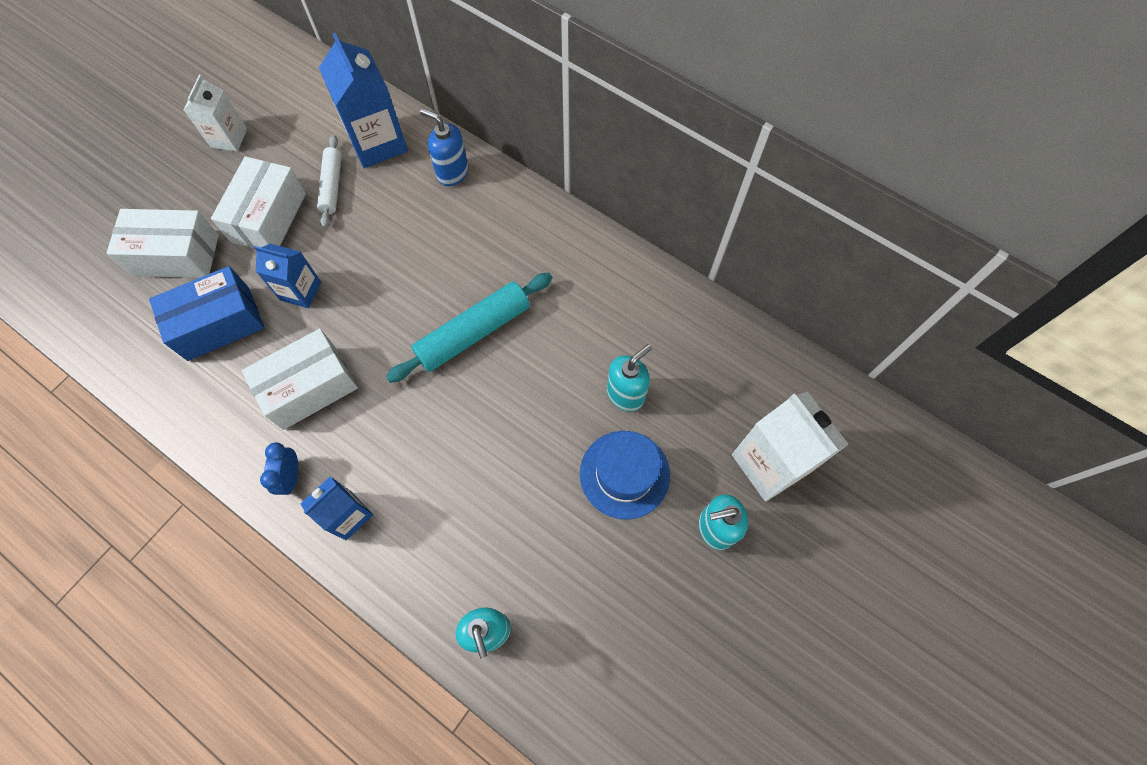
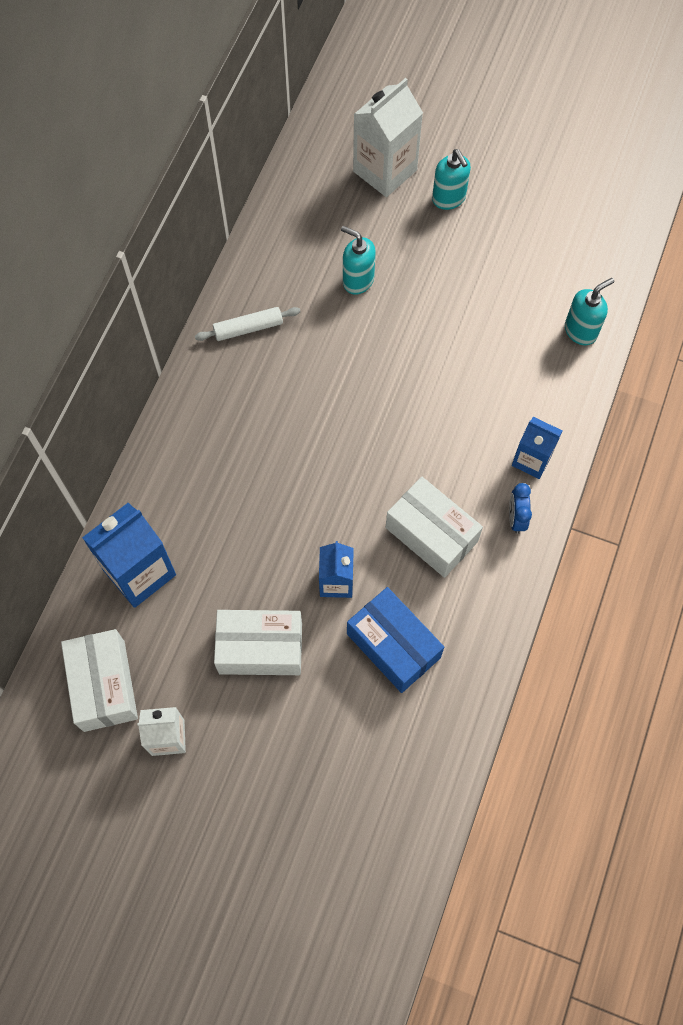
camera: 105 degrees left, 0 degrees up
white box [106,209,219,278] -> white box moved to [61,629,138,732]
blue clock [260,442,298,495] -> blue clock turned 105 degrees clockwise [509,483,532,534]
white rolling pin [317,135,341,228] -> white rolling pin moved to [195,307,301,341]
turquoise rolling pin [386,273,552,383] -> none
blue soap dispenser [420,109,468,186] -> none
blue hat [580,431,670,520] -> none

